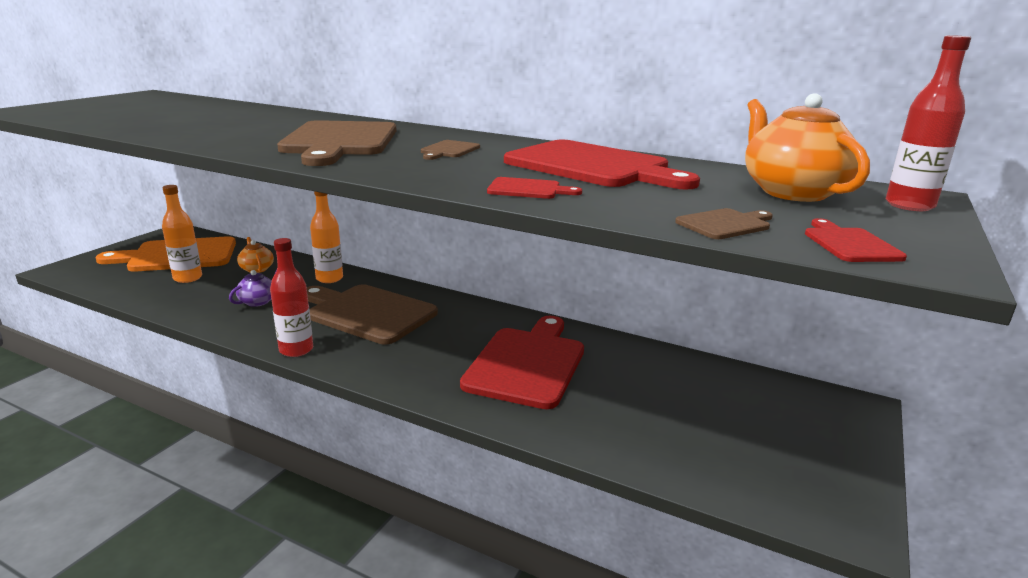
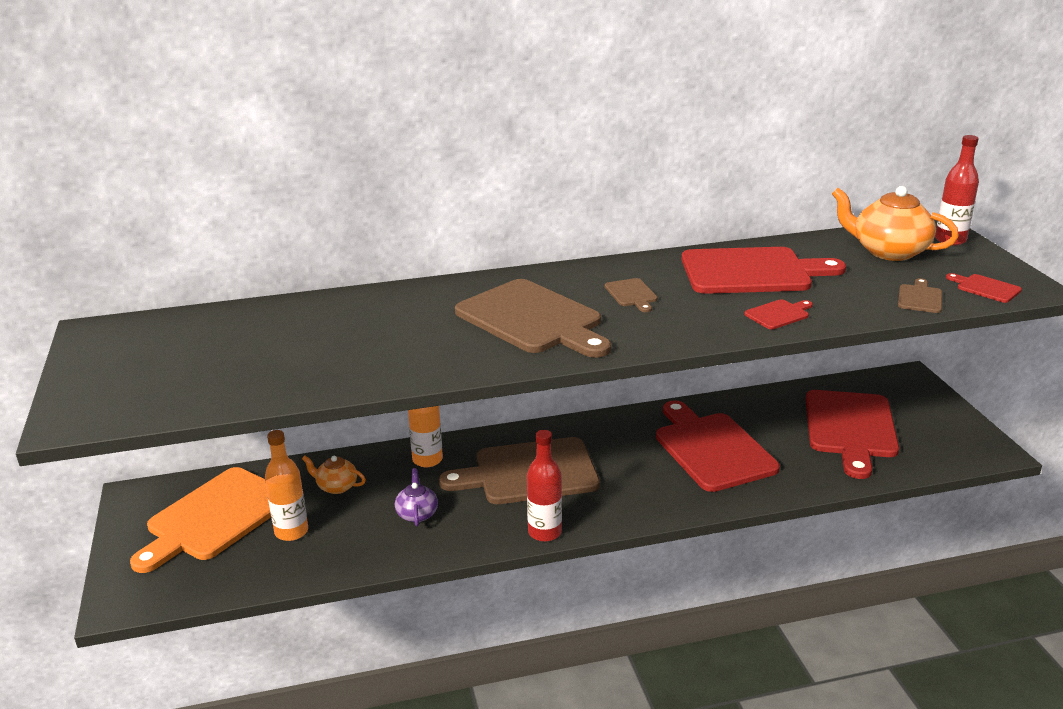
camera: 40 degrees left, 5 degrees up
none -> red cutting board [805,390,899,479]

